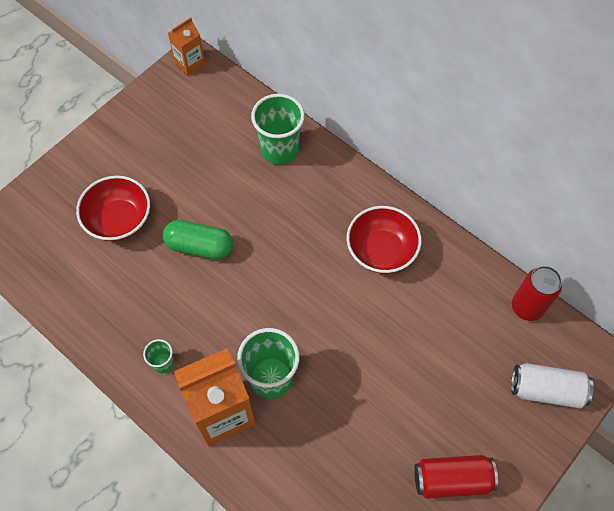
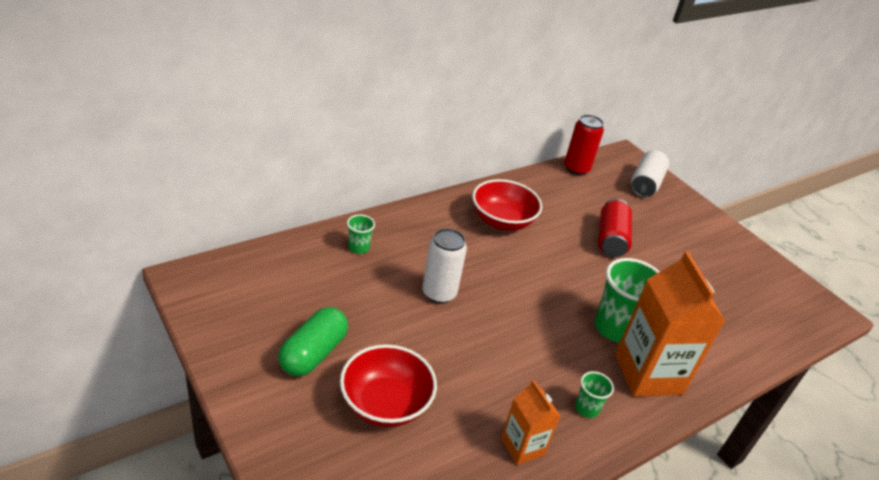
camera: 80 degrees left, 25 degrees down
green capsule [163,220,233,259] -> green capsule moved to [278,307,348,377]
orange carton [168,17,205,75] -> orange carton moved to [501,380,561,465]
green cup [251,94,305,165] -> green cup [347,214,375,254], size x0.49
red can [414,455,498,499] -> red can moved to [598,199,632,257]
none -> white can [422,228,467,304]

